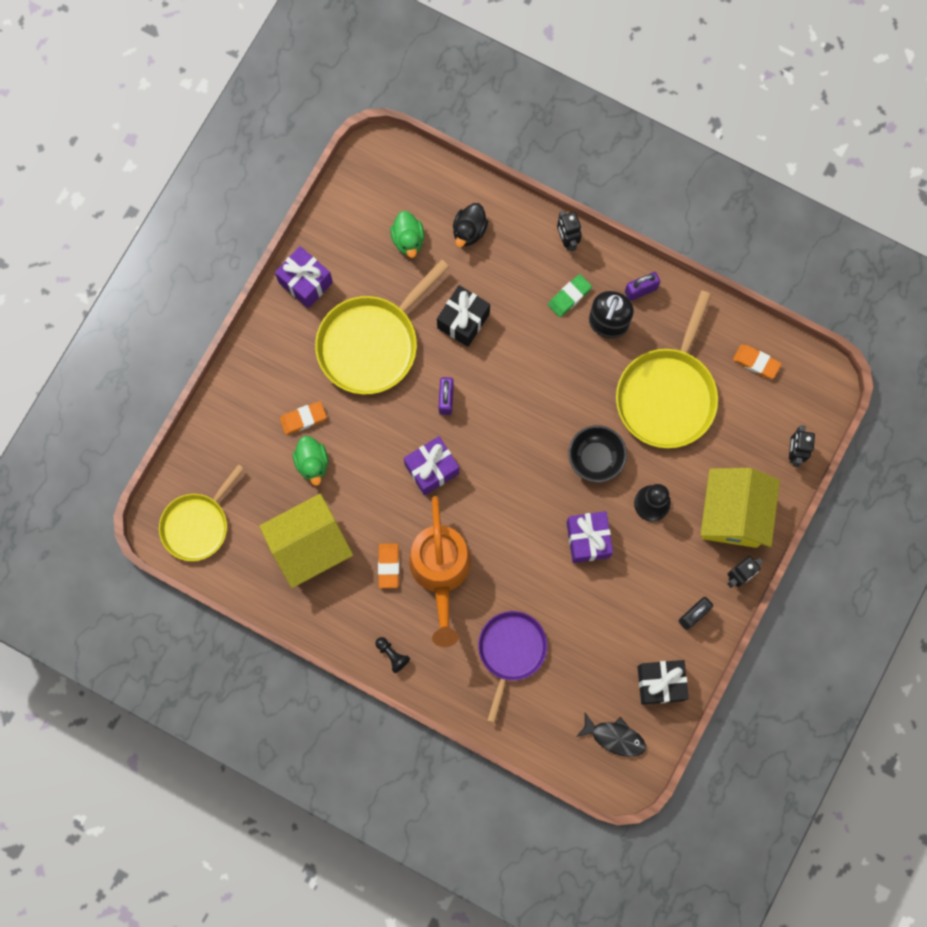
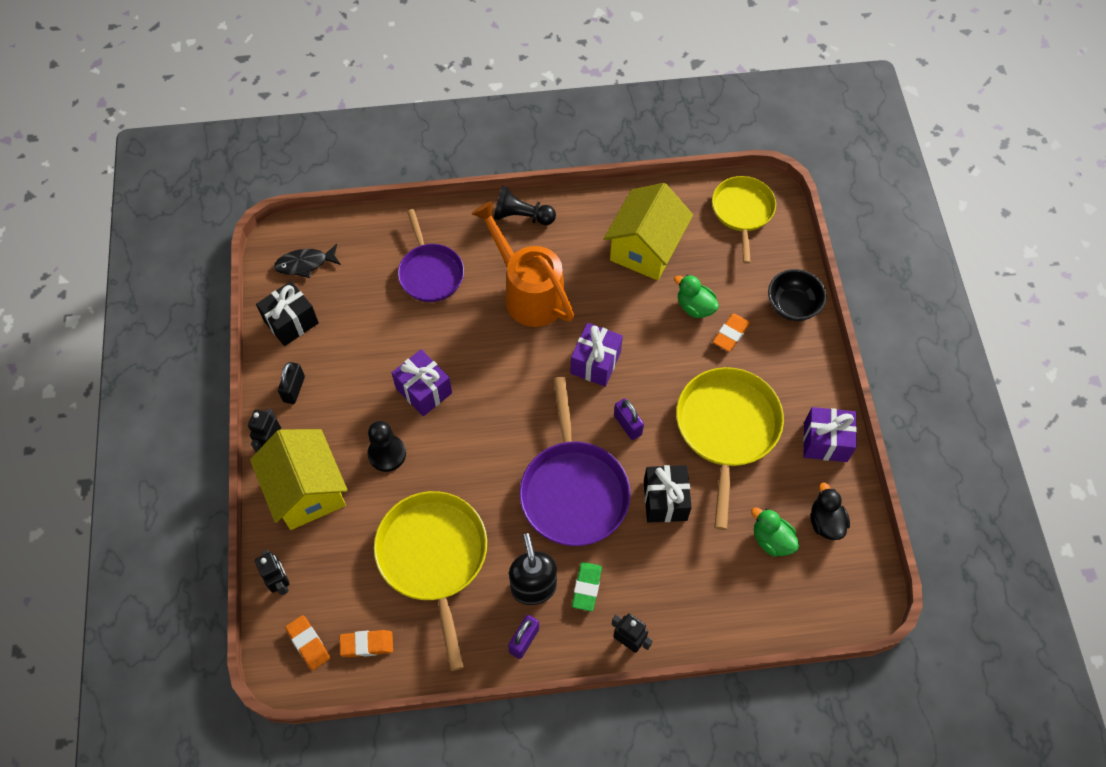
camera: 145 degrees right, 15 degrees down
black pawn [375,637,410,673] -> black pawn [494,185,556,225], size x1.72
orange eraser [378,544,399,588] -> orange eraser moved to [285,615,330,670]
black duck [453,203,488,247] -> black duck moved to [810,483,850,540]
black bowl [568,425,627,483] -> black bowl moved to [768,269,826,321]
none -> purple pan [520,377,631,546]

